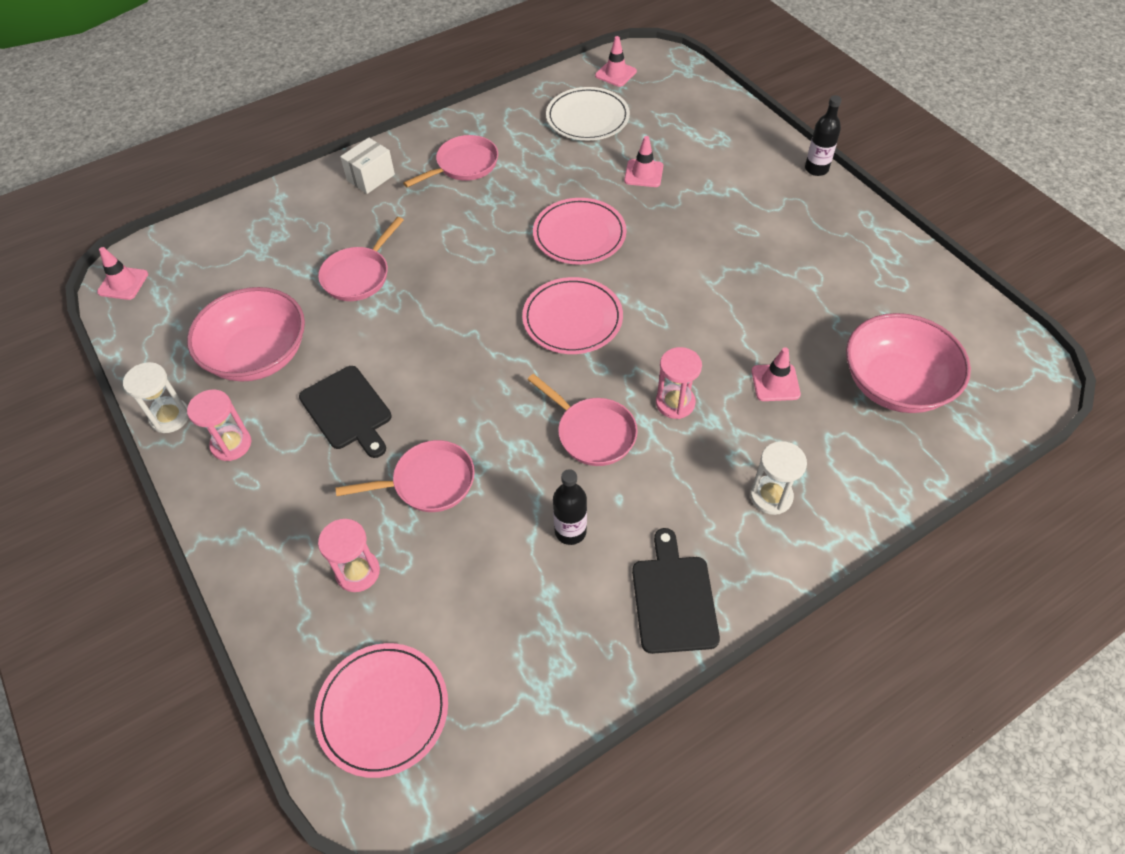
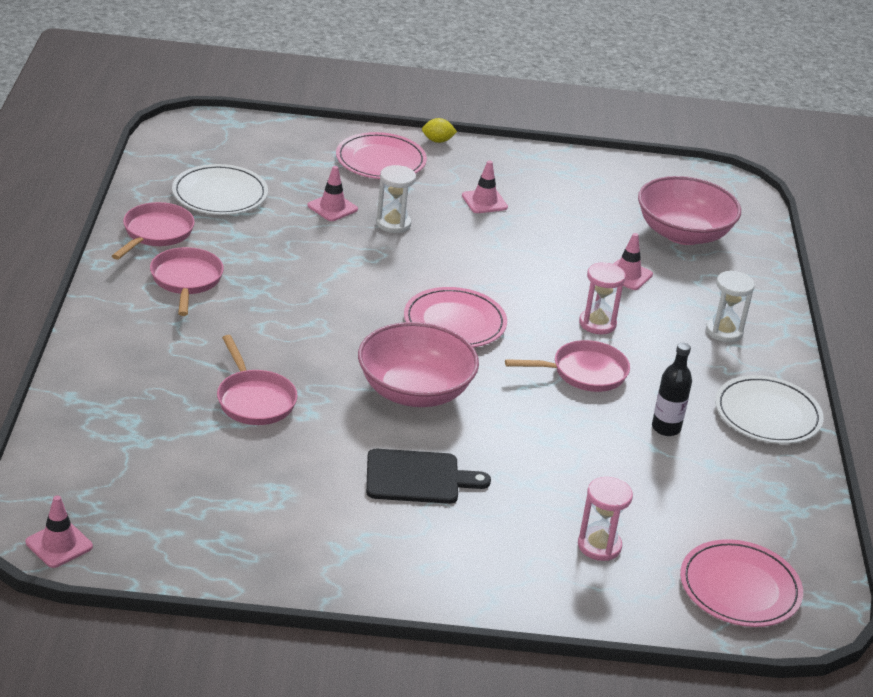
camera: 60 degrees left, 20 degrees down
white hourglass [123,362,189,433] -> white hourglass moved to [376,165,416,233]
pink bowl [187,287,305,382] -> pink bowl moved to [358,322,479,407]
pink hourglass [187,390,251,461] -> none
pink pan [336,440,475,512] -> pink pan moved to [112,202,195,260]
white box [340,138,395,194] -> none
pink plate [533,198,627,265] -> pink plate moved to [336,132,427,179]
pink traffic cone [595,36,637,87] -> pink traffic cone moved to [462,161,508,213]
black cutting board [632,528,720,654] -> white plate [715,375,824,444]
black bottle [805,95,842,176] -> yellow lemon [422,118,457,143]

